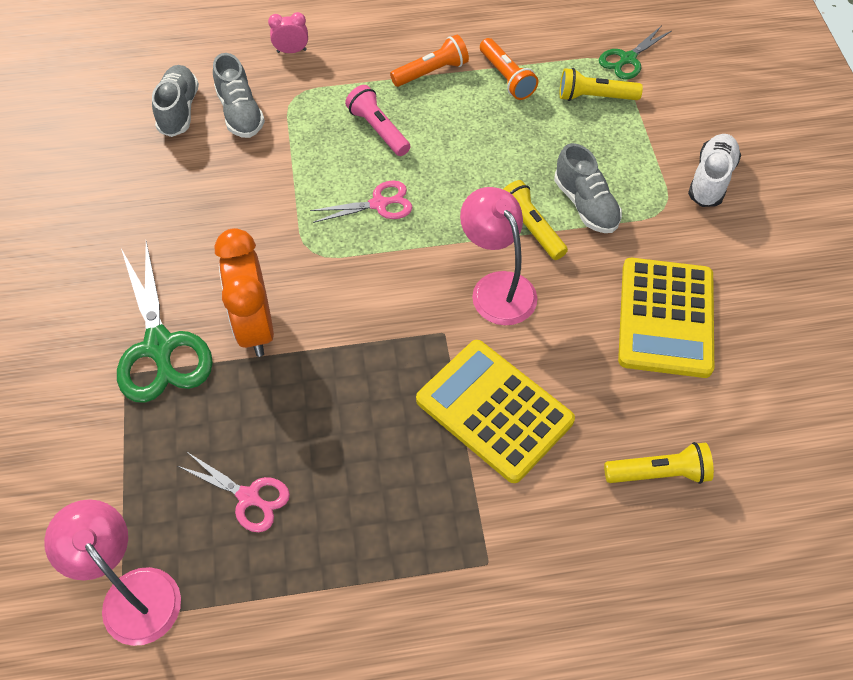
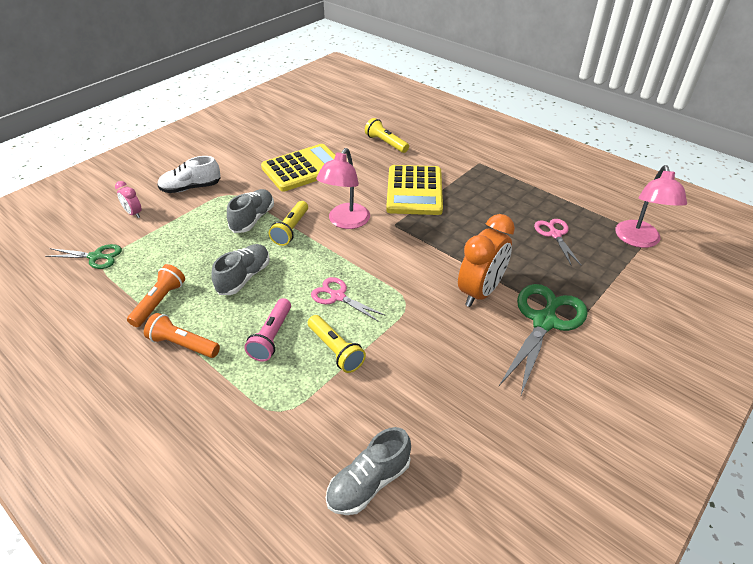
camera: 130 degrees left, 15 degrees down
grey shoe [213,53,265,138] -> grey shoe moved to [211,244,270,295]
pink clock [268,12,308,53] -> pink clock moved to [115,181,142,218]
yellow flashlight [560,68,643,101] -> yellow flashlight moved to [308,315,366,373]

